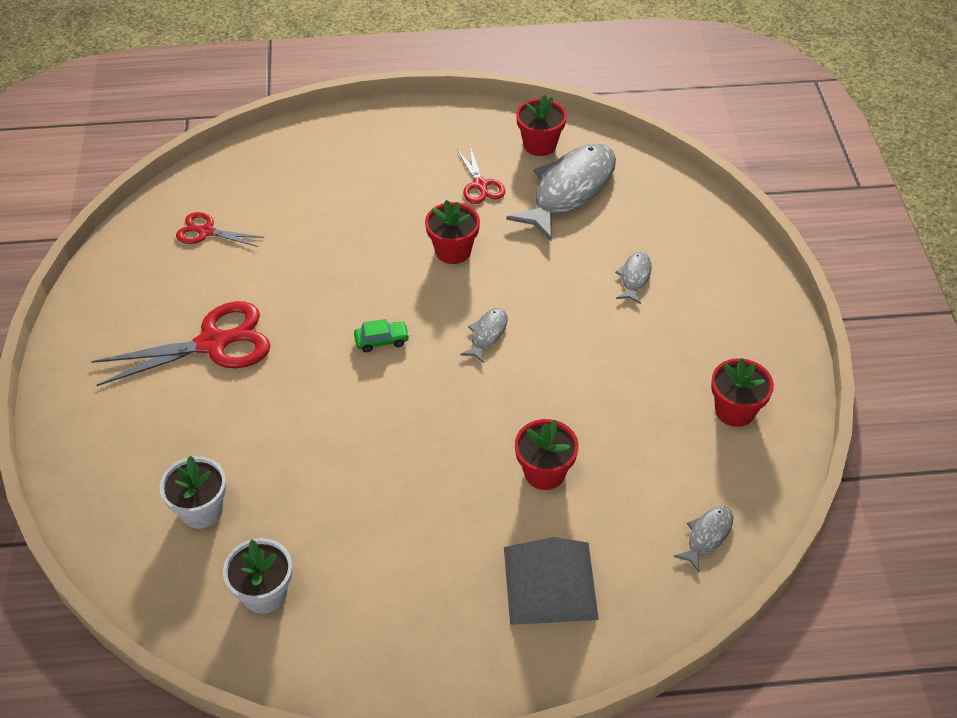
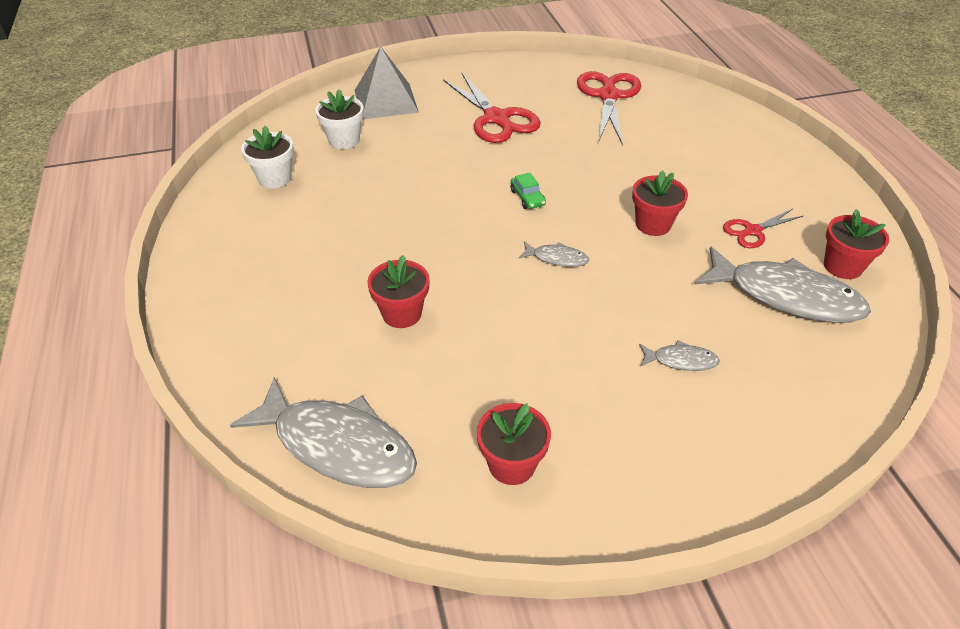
camera: 80 degrees right, 5 degrees down
red scissors [176,212,264,247] -> red scissors [577,71,641,145], size x1.83
grey pyramid [504,537,599,625] -> grey pyramid moved to [355,46,419,120]
grey fish [673,506,733,572] -> grey fish [230,377,417,488], size x2.24

